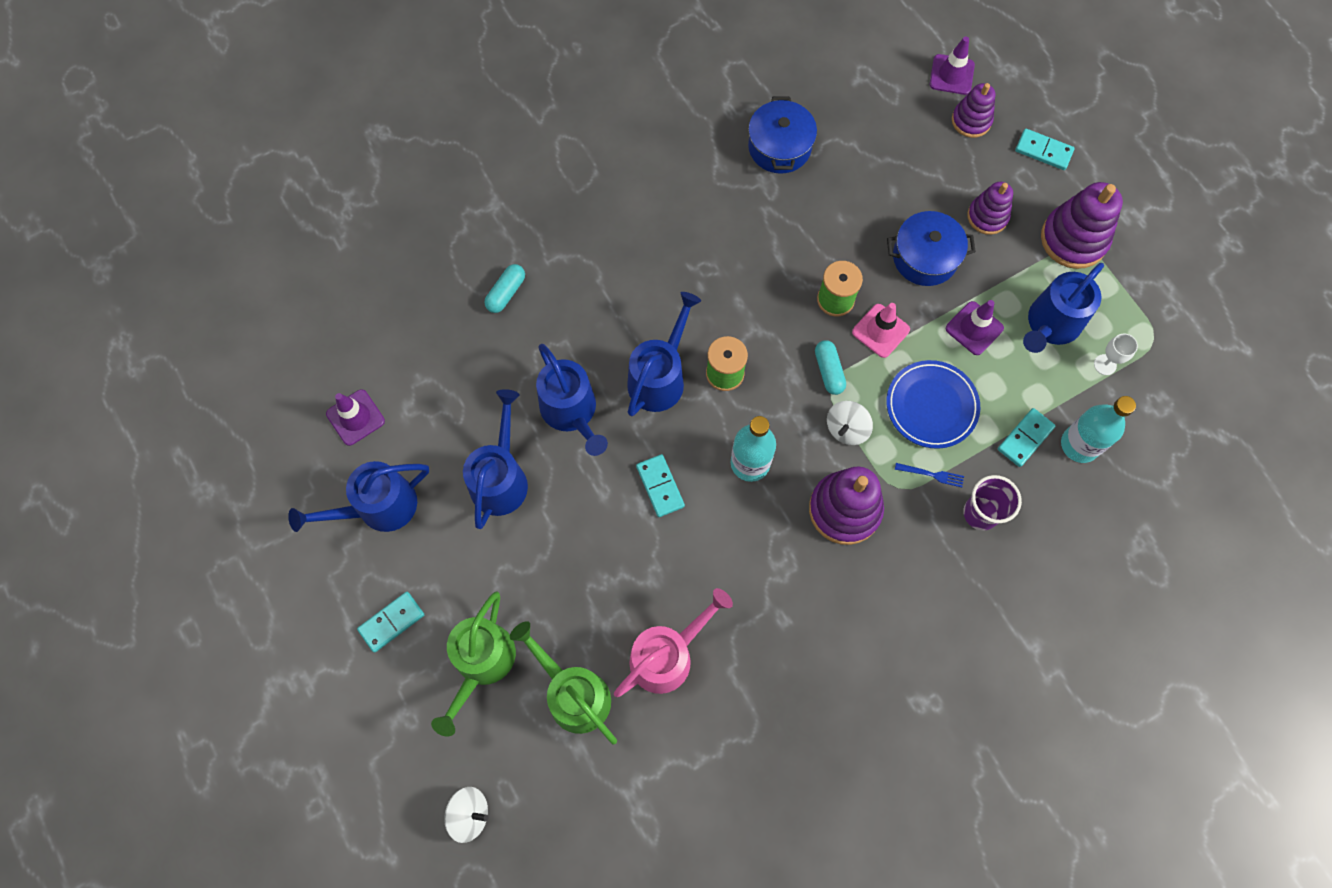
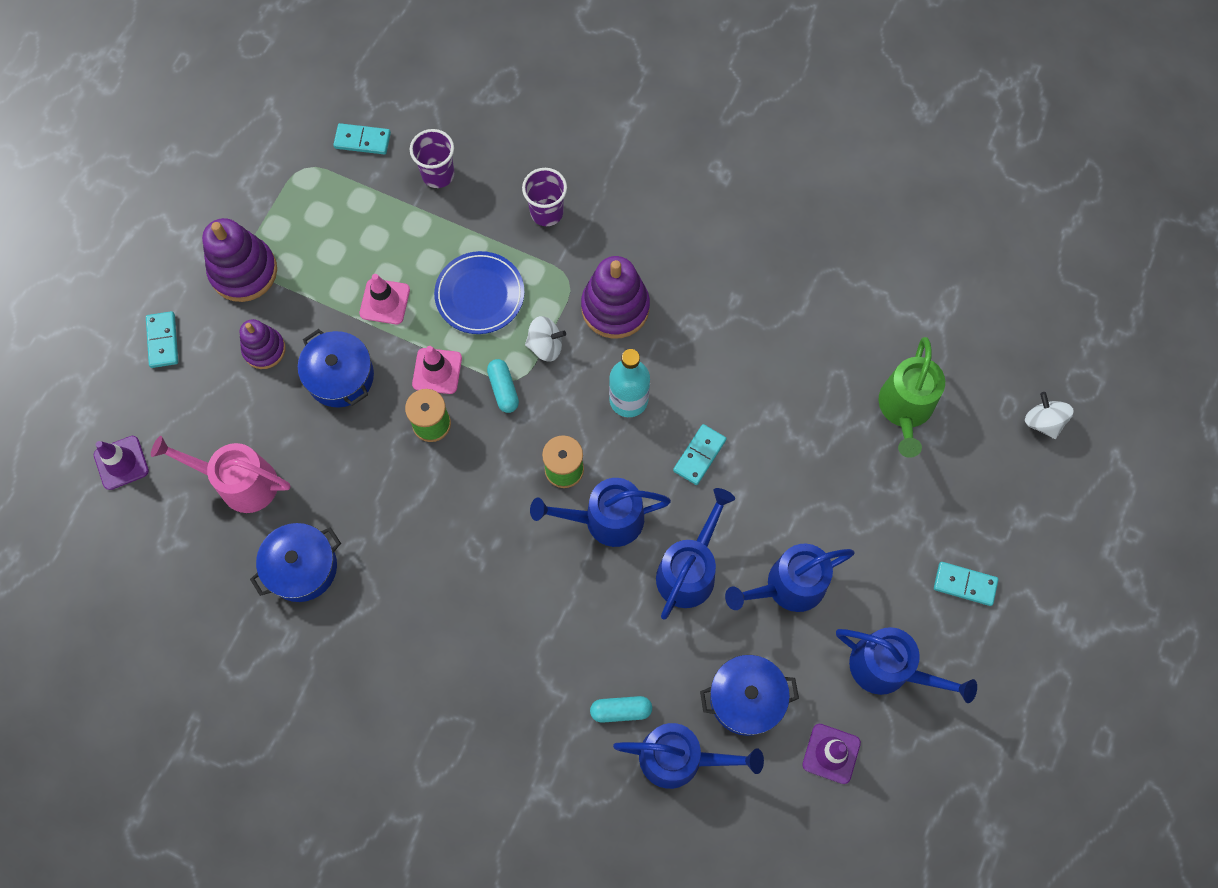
camera: 125 degrees left, 0 degrees up
green watering can [431,591,516,736] -> none
pink watering can [614,588,733,697] -> pink watering can moved to [151,436,291,513]
turquoise capsule [815,340,846,395] -> turquoise capsule turned 60 degrees counterclockwise [487,359,519,413]
blue fork [895,463,964,487] -> none
purple traffic cone [946,300,1004,355] -> pink traffic cone [359,274,410,324]
purple stacking toy [952,83,995,138] -> none
turquoise domino [998,408,1055,467] -> turquoise domino moved to [333,123,391,155]
blue watering can [1023,263,1104,353] -> blue watering can moved to [613,723,764,789]
turquoise bottle [1061,396,1136,463] -> purple cup [410,129,454,188]
white goblet [1094,333,1138,375] -> none
none -> blue pot [700,655,799,736]

